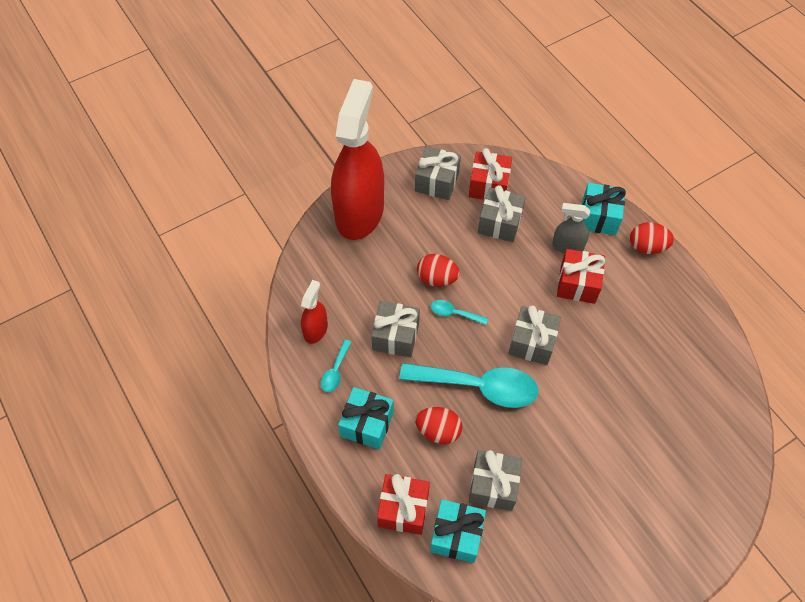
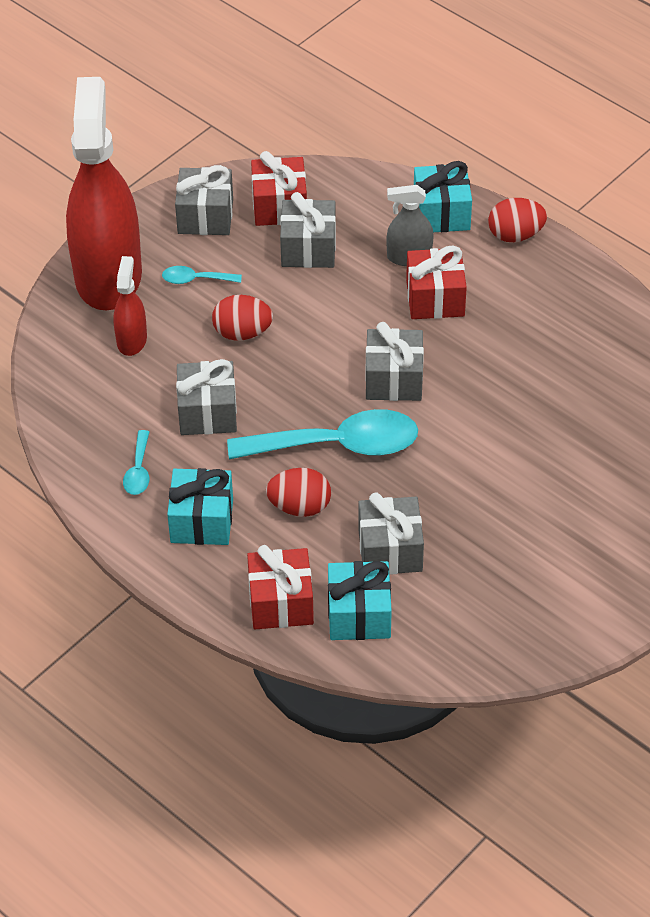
camera: 15 degrees left, 10 degrees down
red spray bottle [301,280,328,344] -> red spray bottle moved to [113,256,147,356]
turquoise spoon [431,300,488,325] -> turquoise spoon moved to [162,266,242,284]

